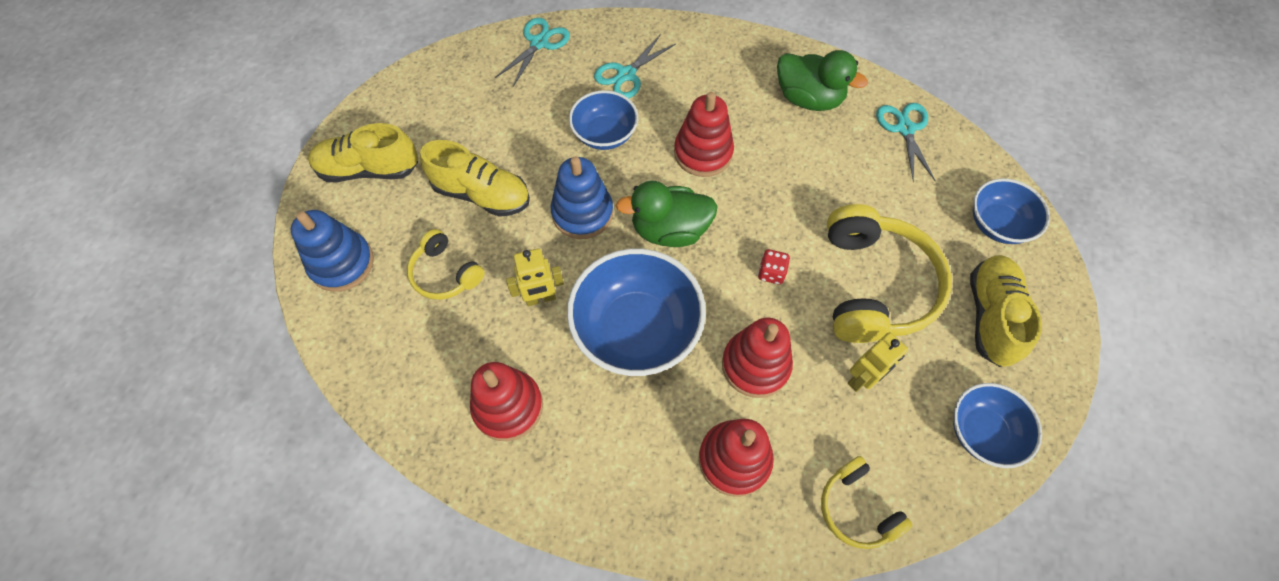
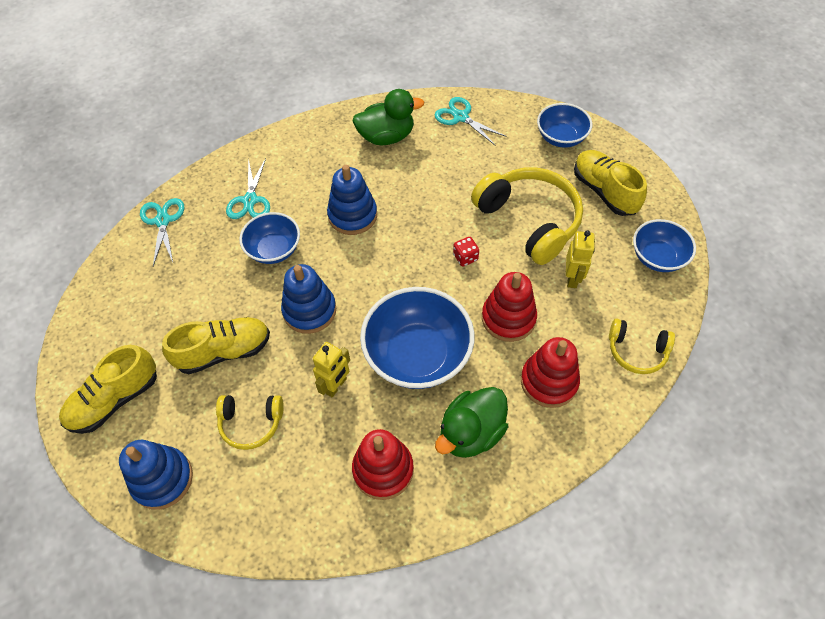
camera: 40 degrees left, 5 degrees down
green duck [616,181,718,247] -> green duck moved to [435,387,508,458]
red stacking toy [674,92,734,177] -> blue stacking toy [327,165,377,235]

